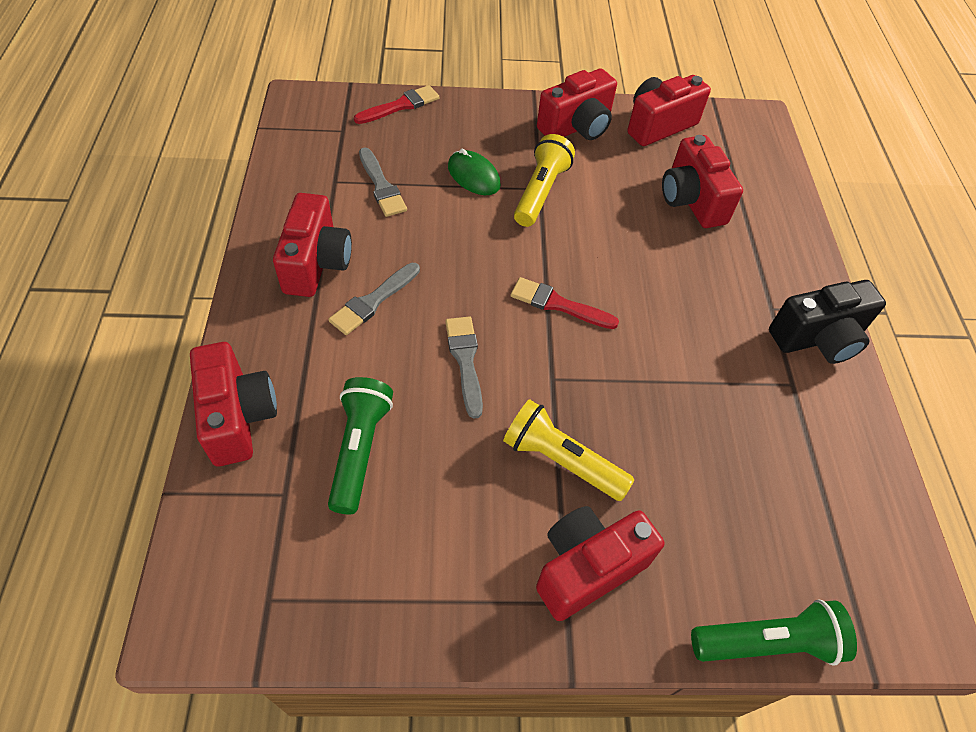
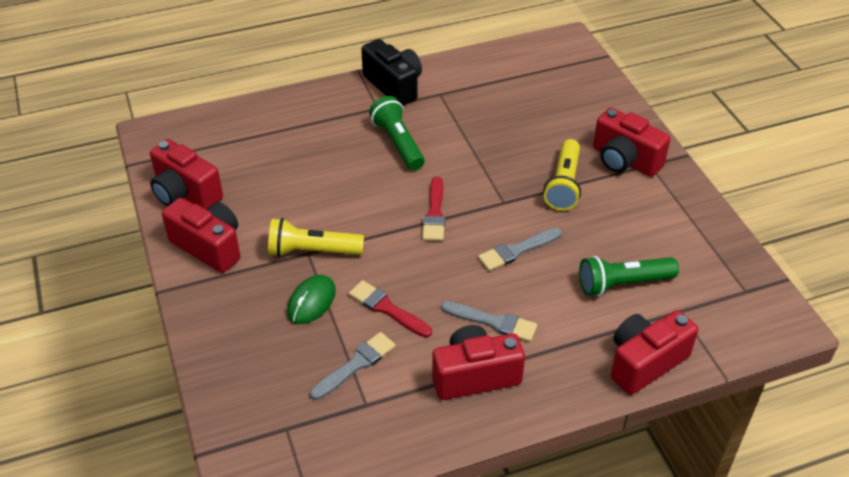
camera: 105 degrees left, 10 degrees down
red brush [354,85,439,124] -> red brush moved to [349,280,432,338]
red camera [662,135,743,228] -> none
green flashlight [691,599,857,666] -> green flashlight moved to [369,96,425,170]

